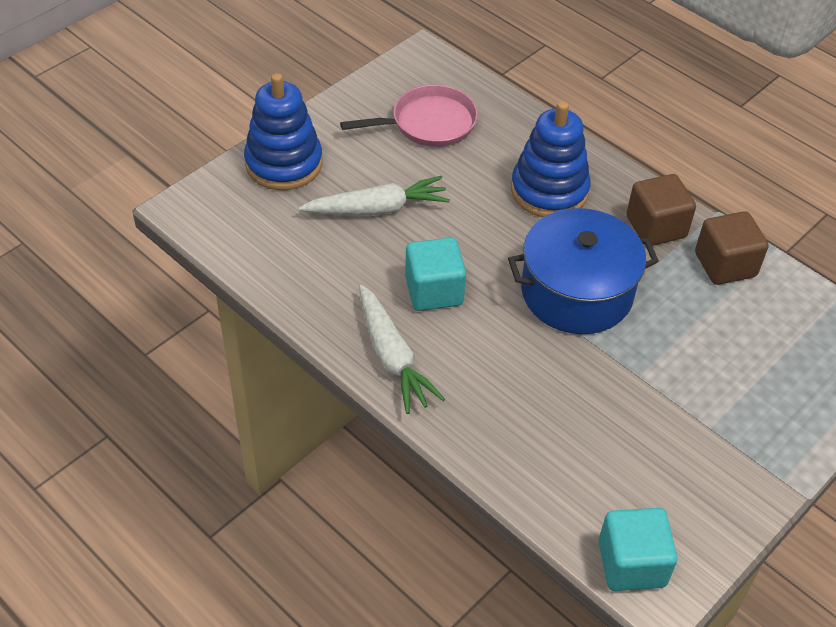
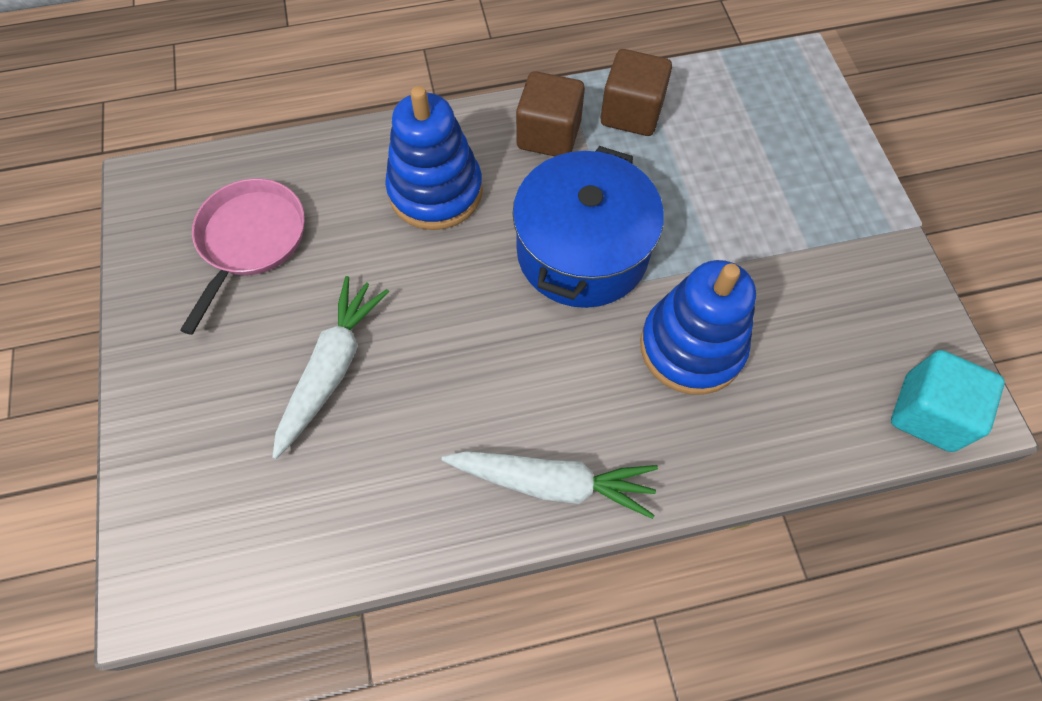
camera: 55 degrees left, 15 degrees up
blue stacking toy [244,73,323,190] -> blue stacking toy moved to [640,260,756,395]
turquoise cube [405,237,466,311] -> none

